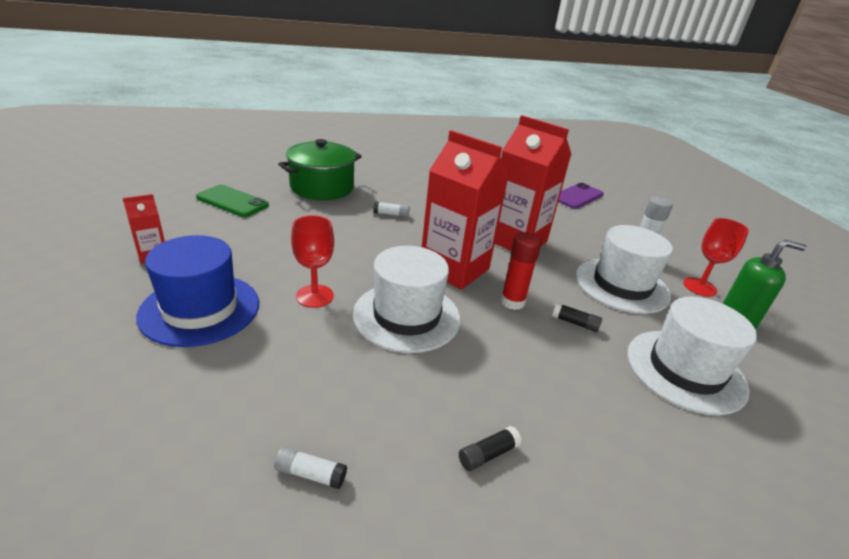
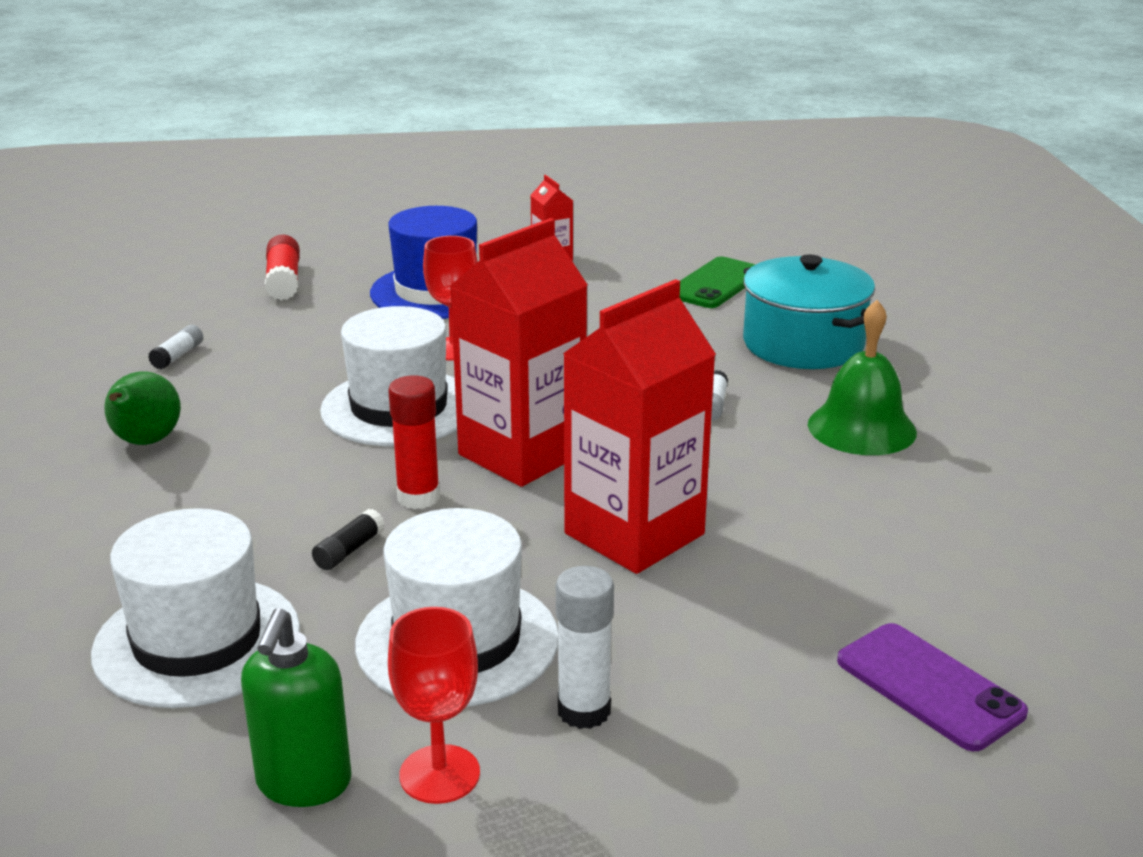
camera: 100 degrees right, 5 degrees down
green pot [278,139,362,200] -> turquoise pot [743,255,875,369]
black glue stick [459,426,522,471] -> green pear [104,371,181,445]
none -> red glue stick [265,234,300,300]
none -> green bell [808,300,917,455]

